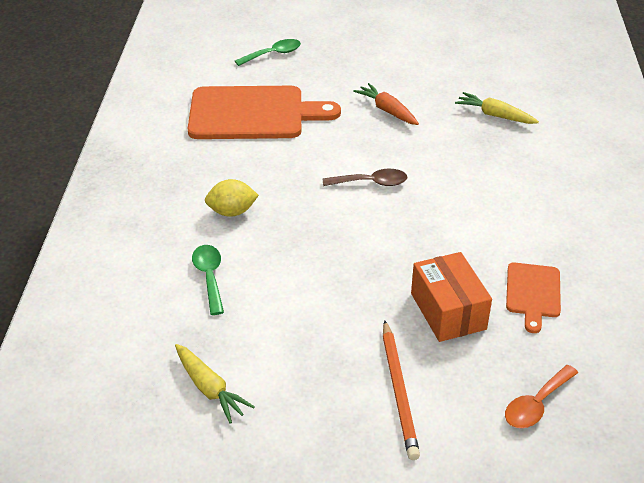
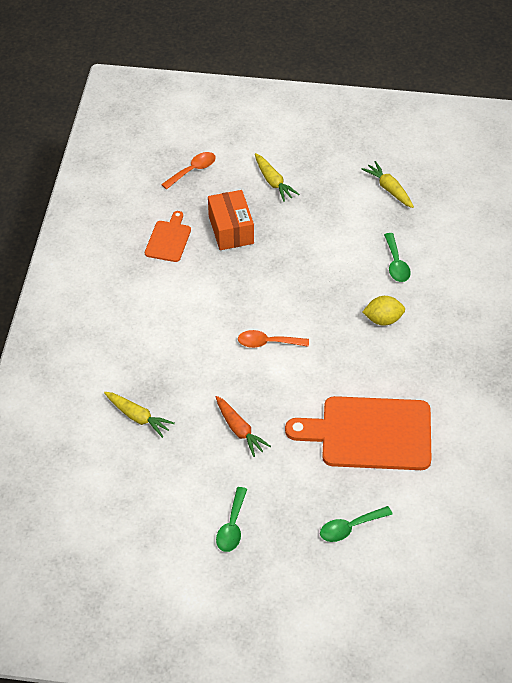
camera: 175 degrees left, 10 degrees up
brown spoon [323,169,408,186] -> orange spoon [238,330,309,348]
orange pencil [383,320,420,460] -> yellow carrot [255,153,299,202]
none -> green spoon [216,487,247,552]

